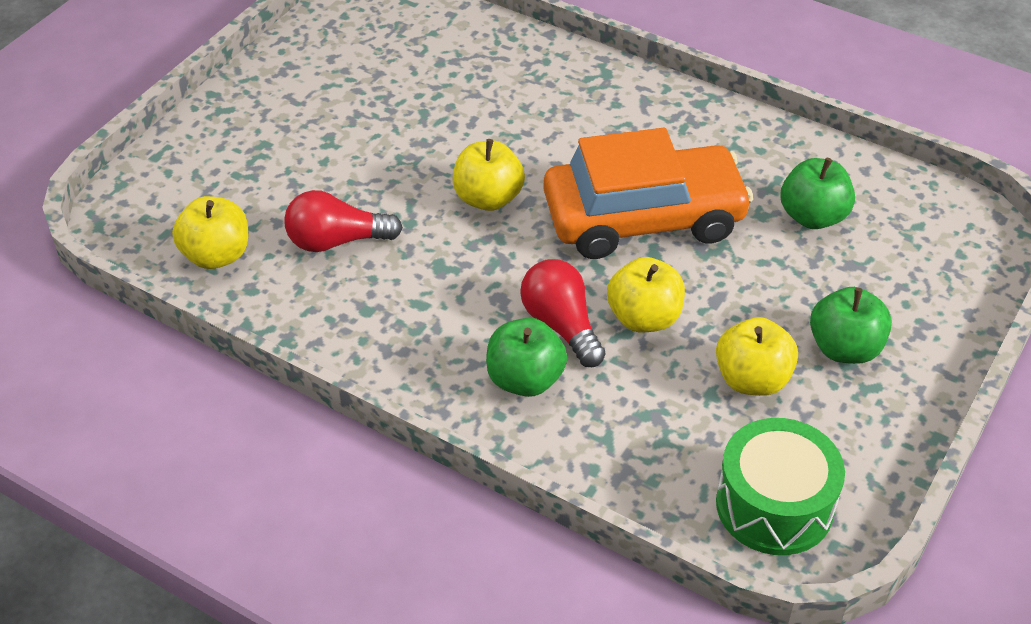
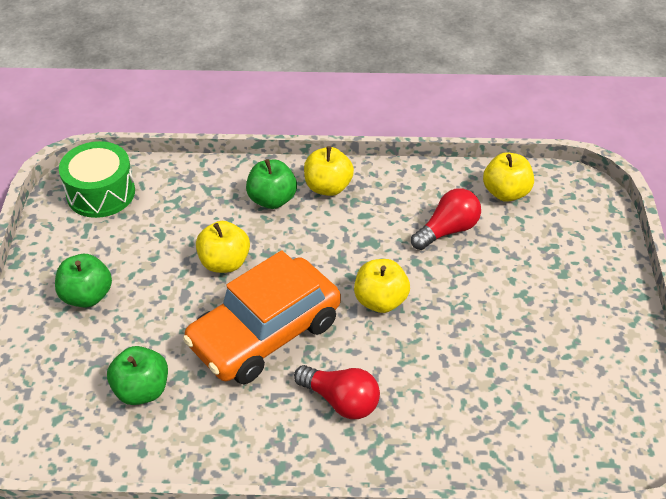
camera: 150 degrees right, 0 degrees up
red light bulb [520,259,605,367] -> red light bulb moved to [294,365,380,419]
yellow apple [716,317,798,396] -> yellow apple moved to [304,146,354,196]

